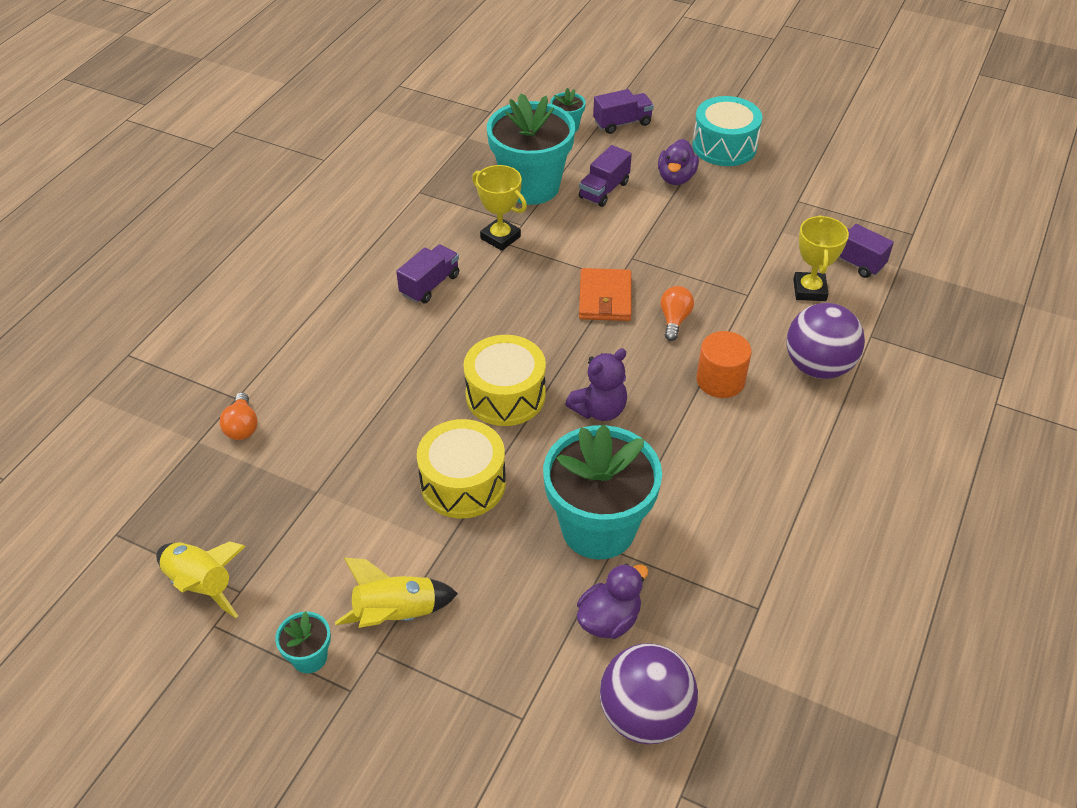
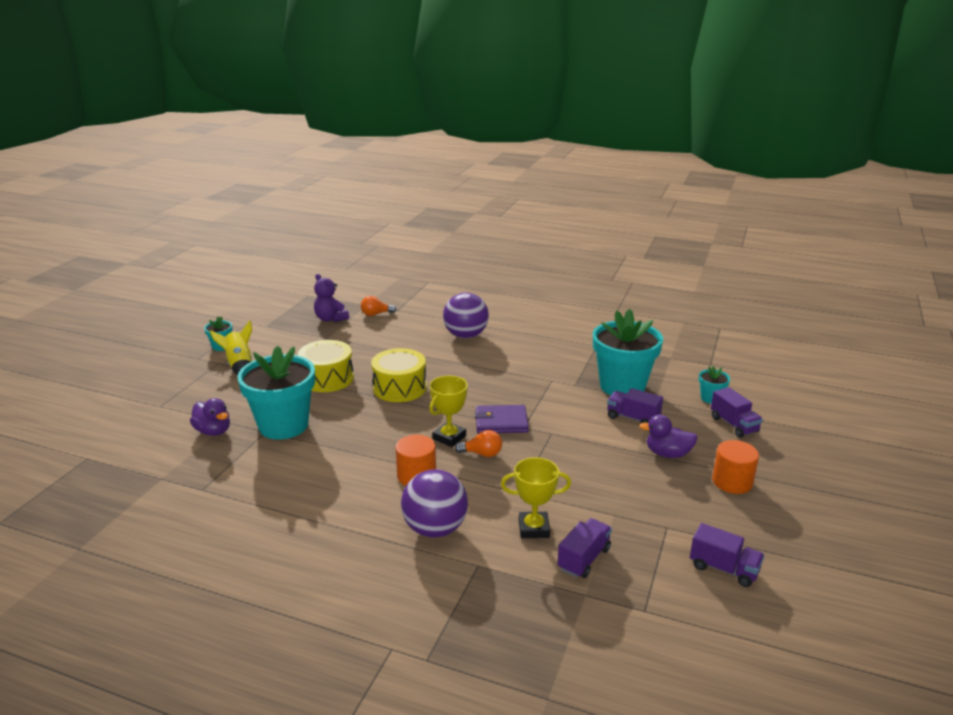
camera: 85 degrees right, 20 degrees down
yellow rocket [156,541,246,618] -> none
purple truck [396,244,459,303] -> purple truck moved to [690,523,764,587]
yellow trophy [472,165,527,251] -> yellow trophy moved to [429,375,468,447]
purple teddy bear [565,348,627,421] -> purple teddy bear moved to [314,274,349,322]
orange wallet [579,268,632,321] -> purple wallet [475,405,529,433]
purple ball [600,643,698,744] -> purple ball moved to [443,293,489,338]
turquoise drum [692,96,762,166] -> orange cylinder [712,440,759,494]

